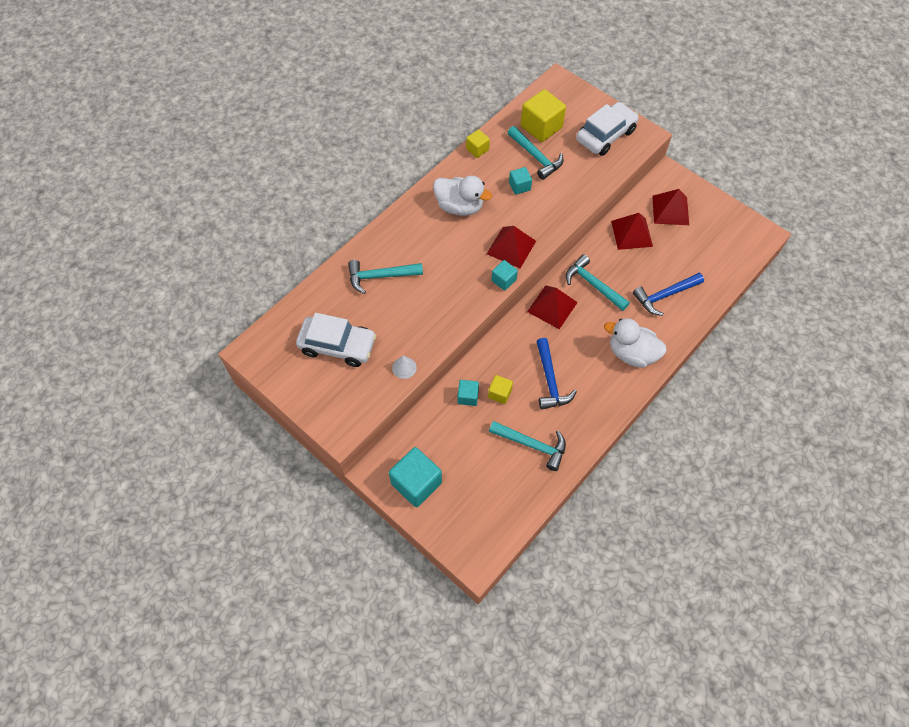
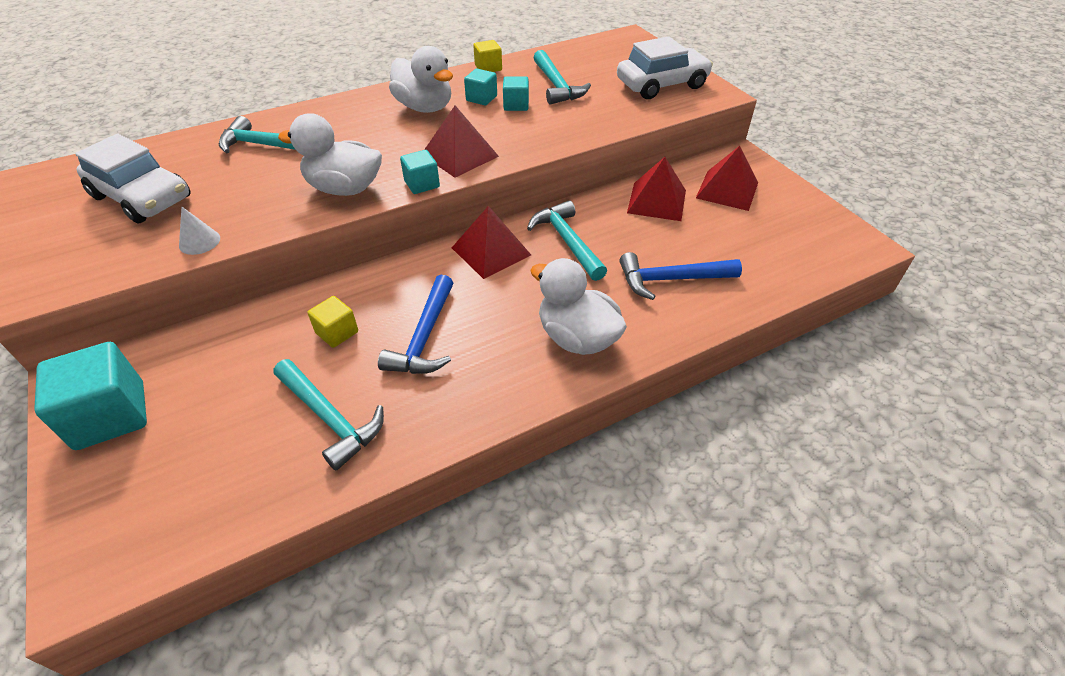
camera: 20 degrees right, 15 degrees down
turquoise cube [458,380,479,406] -> turquoise cube moved to [464,69,497,105]
yellow cube [521,89,566,142] -> none
none -> white duck [278,113,382,196]

